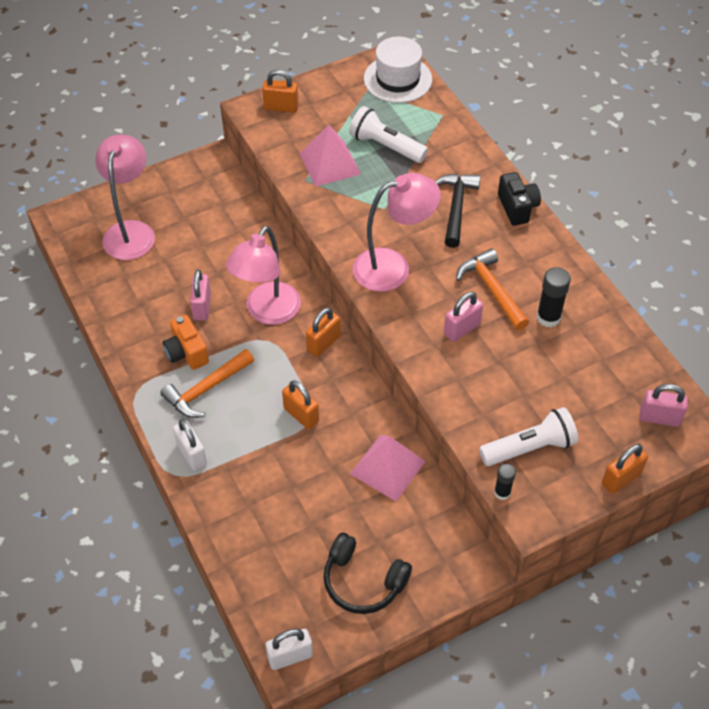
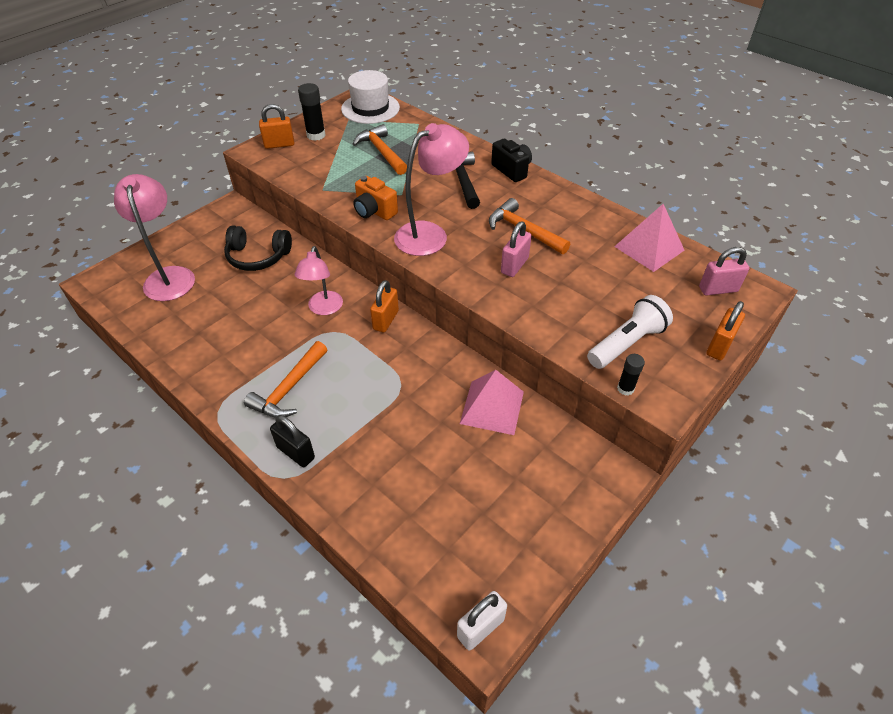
camera: 20 degrees left, 5 degrees down
orange camera [162,315,209,370] -> orange camera moved to [353,176,398,220]
white padlock [173,419,207,471] -> black padlock [270,415,315,467]
pink padlock [190,270,211,320] -> none
pink lamp [226,226,301,325] -> pink lamp [294,246,343,315], size x0.67
orange padlock [282,380,319,429] -> none
pink pyramid [299,125,361,187] -> pink pyramid moved to [614,204,685,272]
black headphones [324,533,412,614] -> black headphones moved to [224,226,292,271]
white flashlight [349,106,428,163] -> orange hammer [353,124,407,175]
black glue stick [537,267,571,327] -> black glue stick moved to [298,83,326,141]

